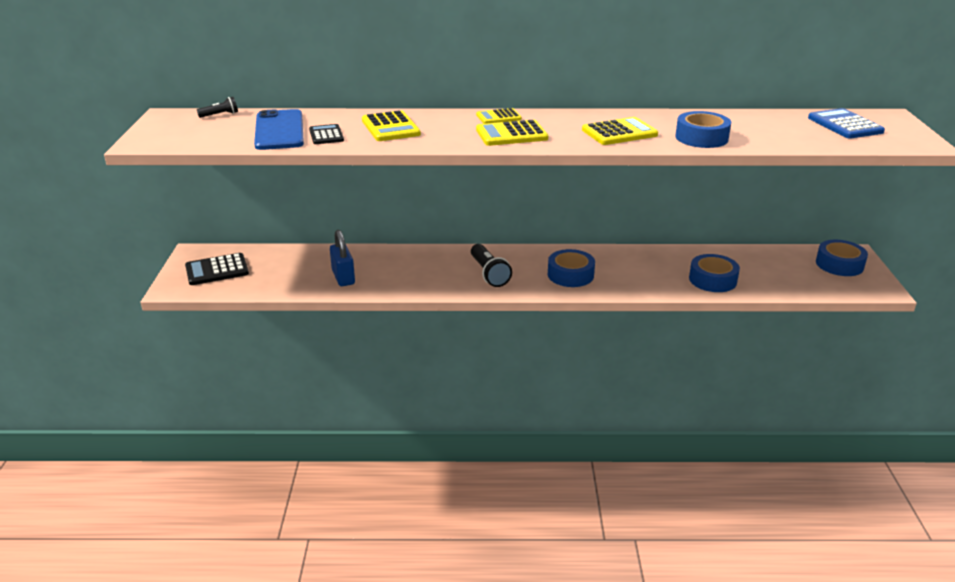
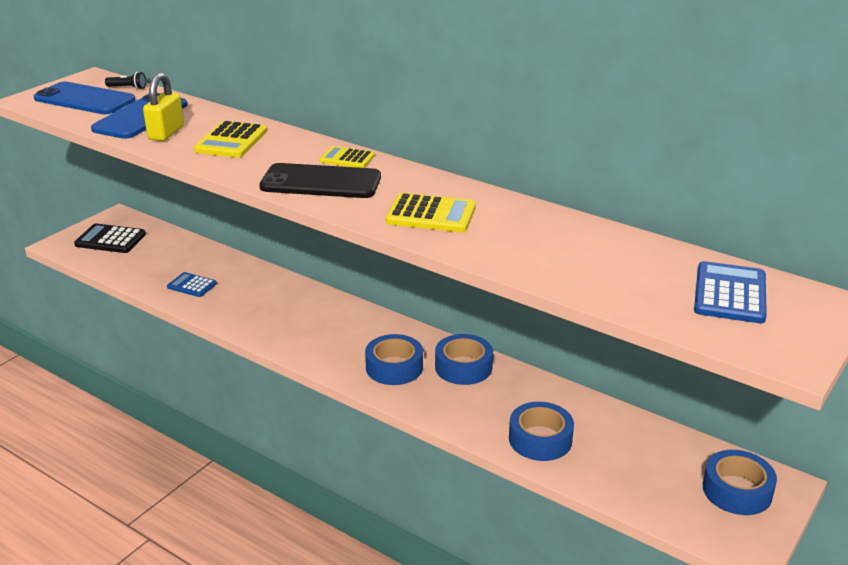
camera: 35 degrees right, 0 degrees up
black calculator [309,124,344,144] -> yellow padlock [143,73,184,141]
blue padlock [330,230,355,286] -> blue calculator [167,272,217,297]
black flashlight [471,244,512,287] -> none
yellow calculator [476,120,548,146] -> black phone [259,163,381,198]
blue tape [675,111,731,148] -> blue tape moved to [435,334,493,385]
none -> blue phone [34,82,135,114]

